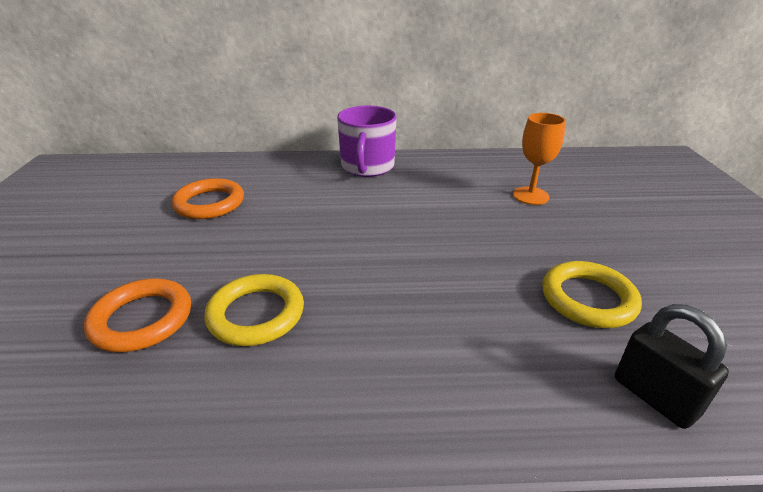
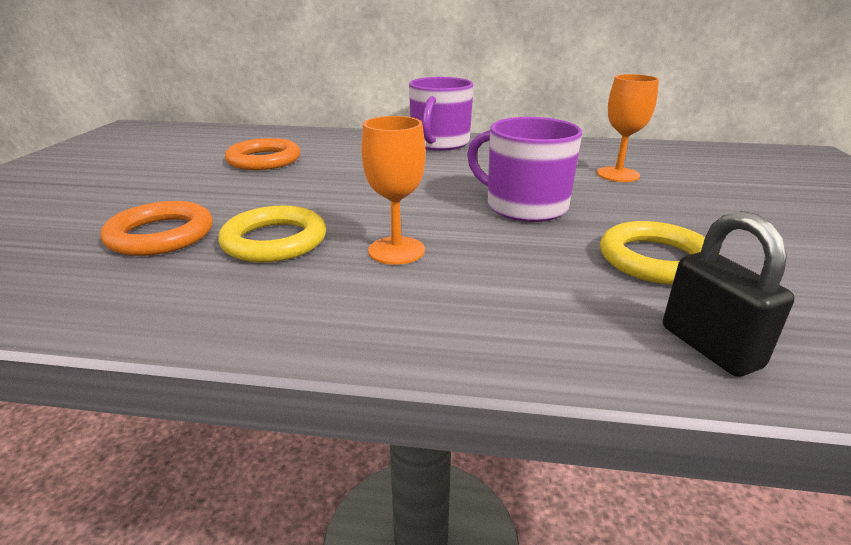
camera: 10 degrees right, 5 degrees down
none -> orange goblet [361,116,426,265]
none -> purple mug [467,117,583,222]

